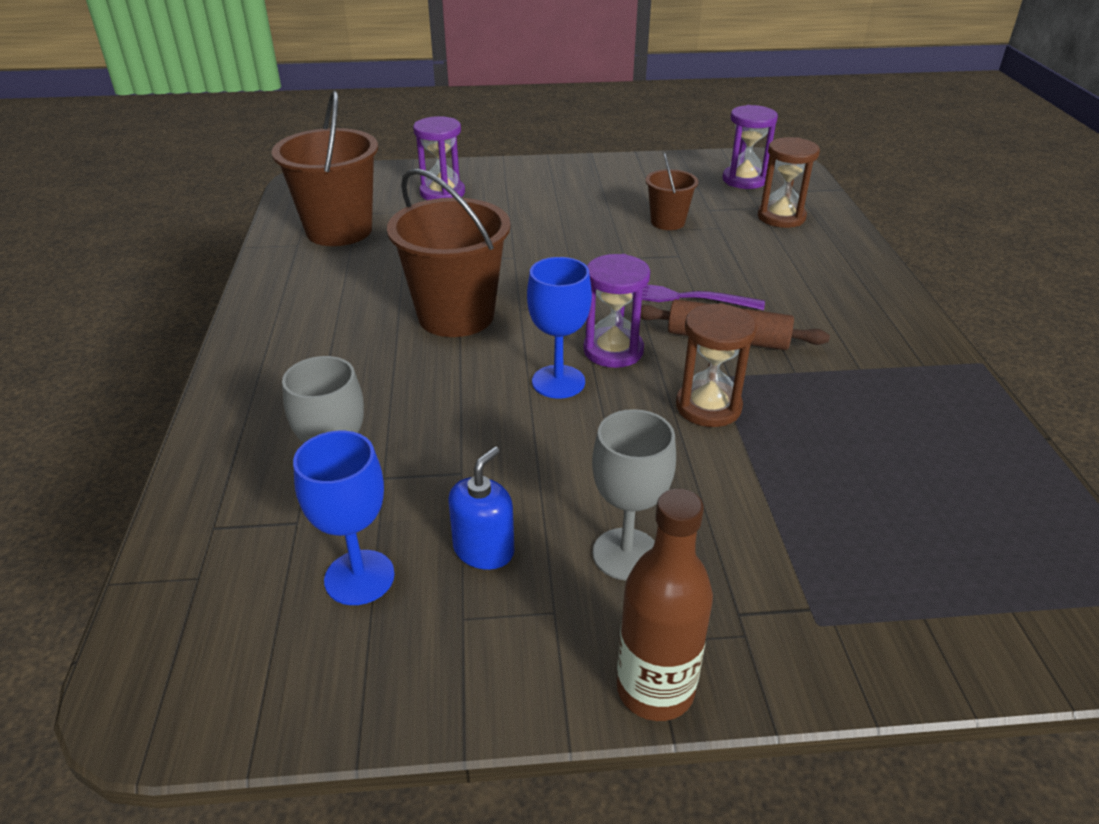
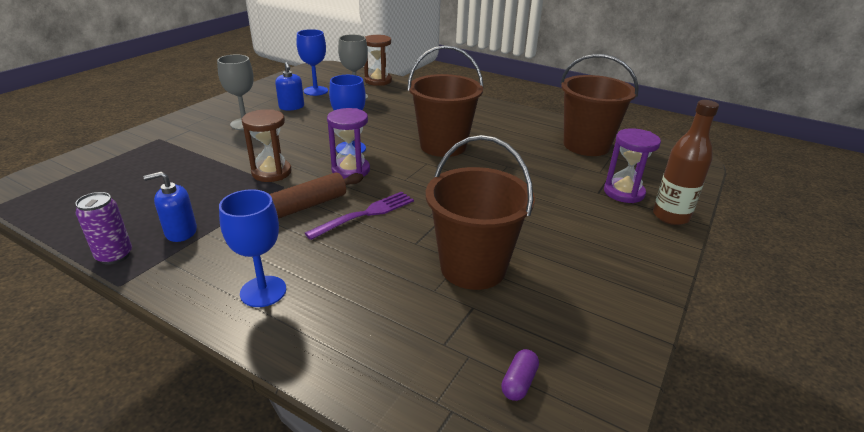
camera: 125 degrees right, 5 degrees down
brown bottle [617,488,713,721] -> brown bottle moved to [653,100,719,225]
brown bucket [645,153,698,230] -> brown bucket [426,135,535,290], size x1.89
purple hourglass [722,105,778,189] -> purple capsule [501,349,539,401]
brown hourglass [758,137,820,228] -> brown hourglass moved to [364,35,392,86]
none -> purple can [75,192,132,265]
none -> blue soap dispenser [143,172,197,242]
none -> blue goblet [219,189,286,307]

